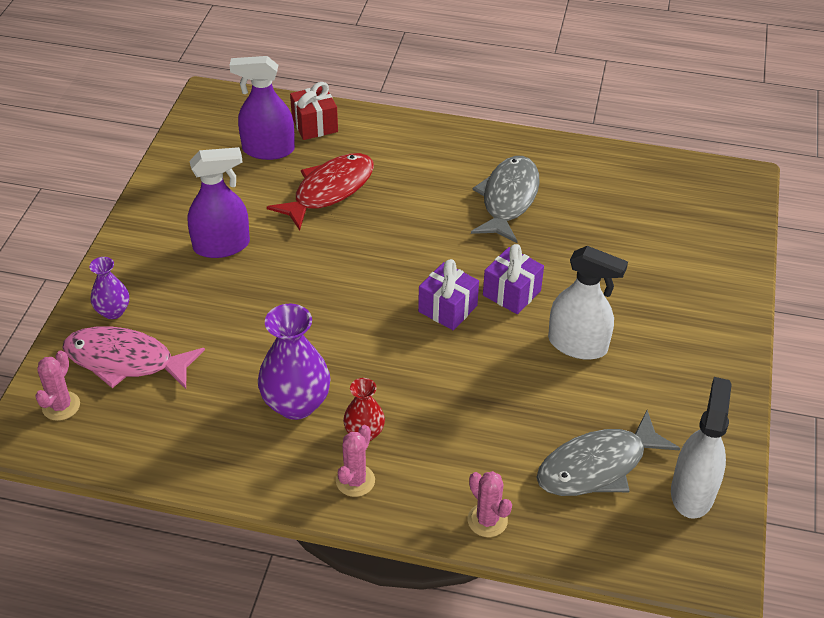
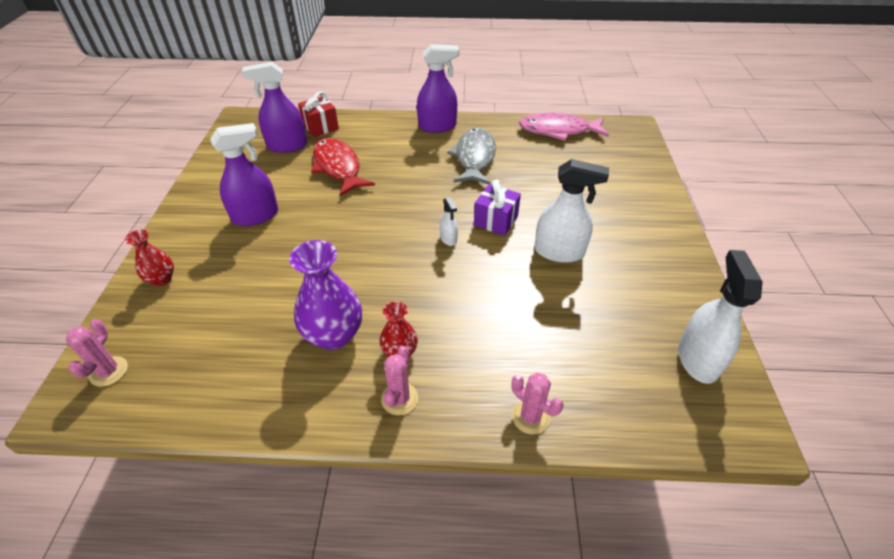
camera: 10 degrees left, 0 degrees up
pink fish [62,326,205,389] -> pink fish moved to [519,113,609,141]
purple vase [89,257,129,319] -> red vase [125,229,174,286]
red fish [267,153,374,230] -> red fish turned 60 degrees counterclockwise [311,138,375,196]
purple gift [418,259,479,330] -> white spray bottle [440,197,458,246]
grey fish [536,410,680,496] -> none
none -> purple spray bottle [417,44,459,133]

